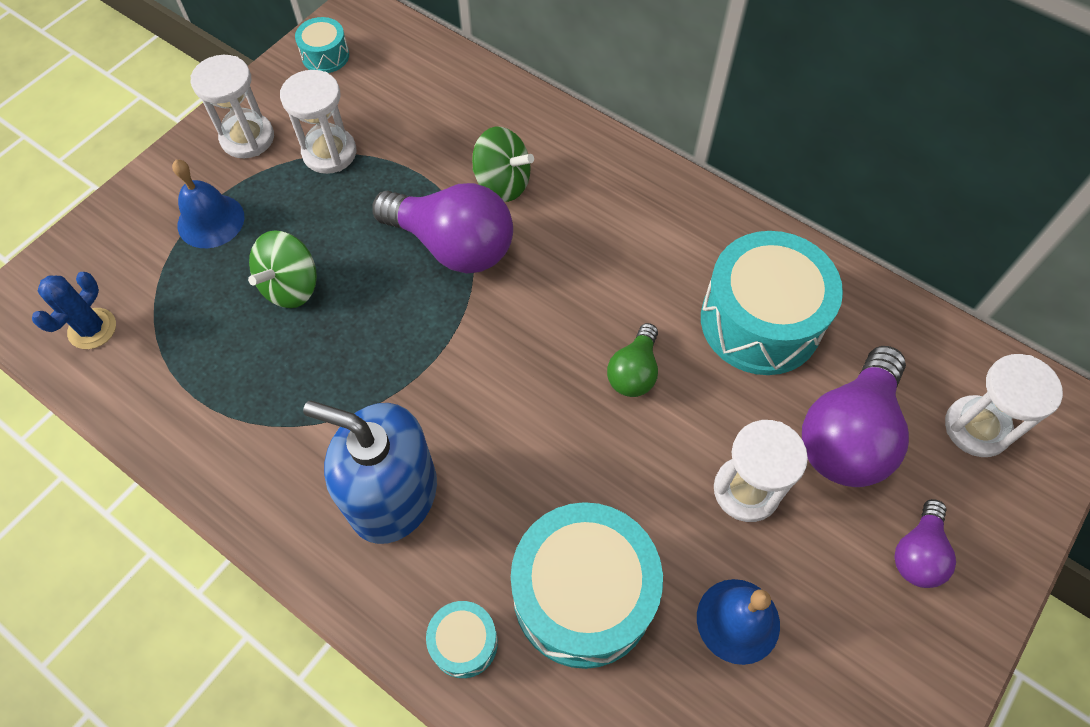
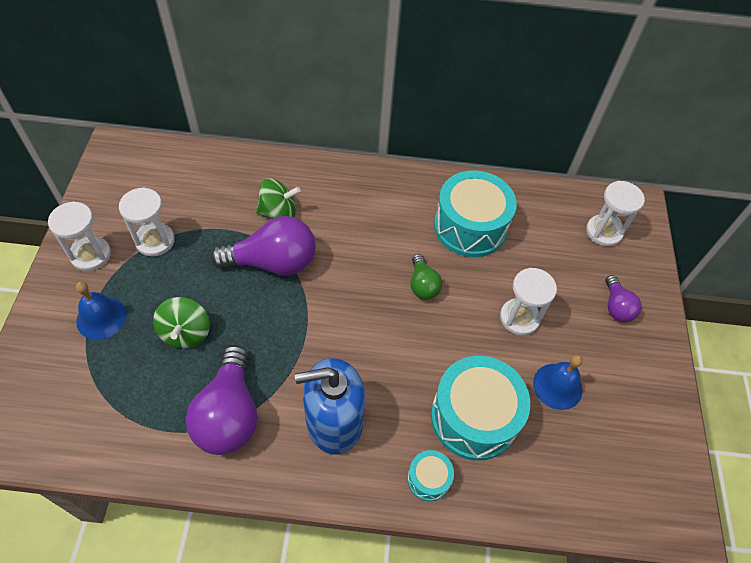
camera: 35 degrees left, 5 degrees down
blue cactus [32,272,116,349] -> none
turquoise drum [295,17,349,73] -> none
purple light bulb [802,346,909,487] -> purple light bulb moved to [186,345,257,455]

